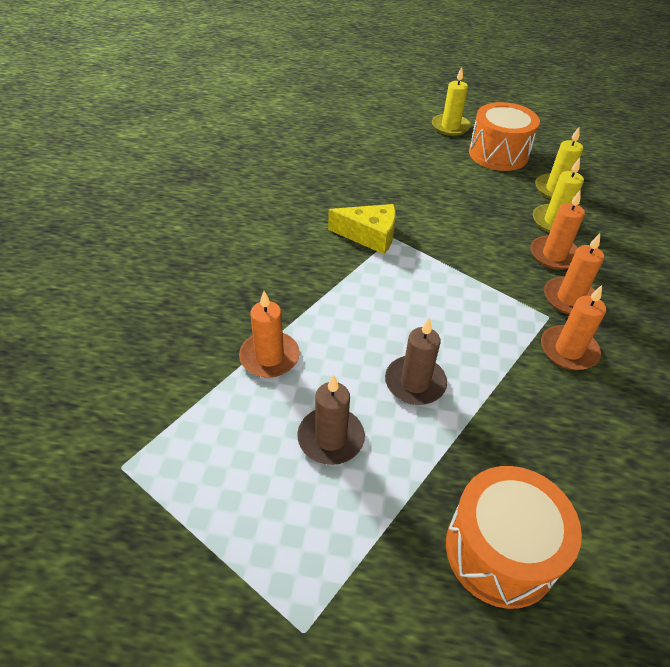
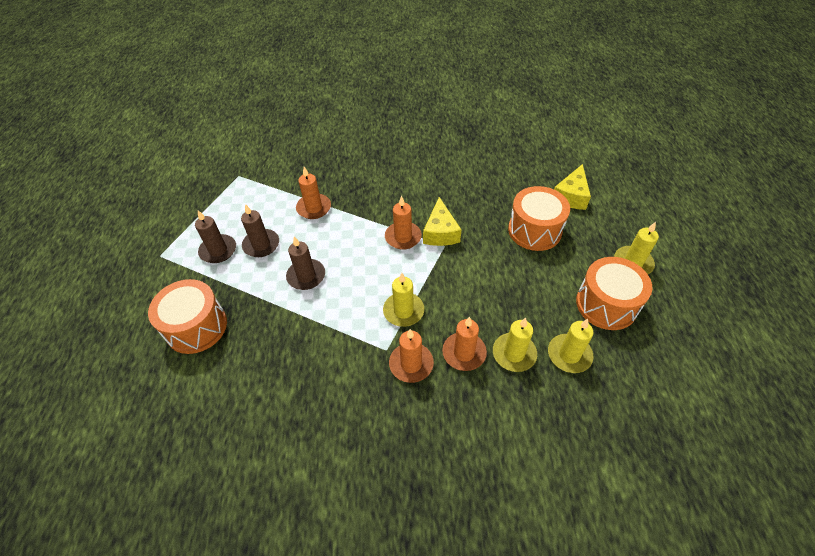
camera: 80 degrees right, 5 degrees up
orange candle [541,285,606,370] -> orange candle moved to [385,196,422,250]
none -> brown candle [195,210,236,263]
none -> yellow candle [383,273,424,327]
none -> orange drum [508,186,570,251]
none -> yellow cheese [554,164,591,210]

